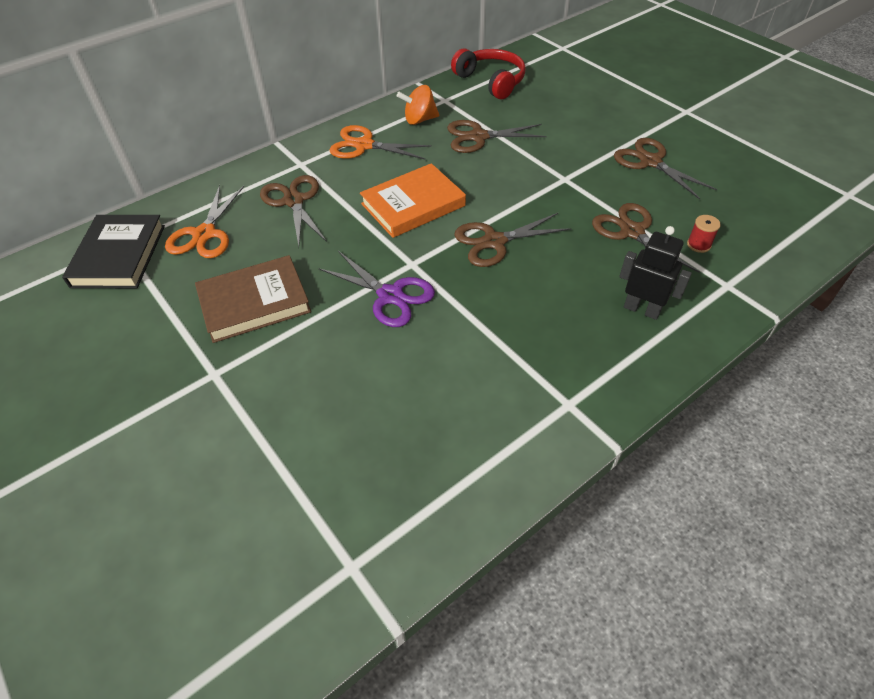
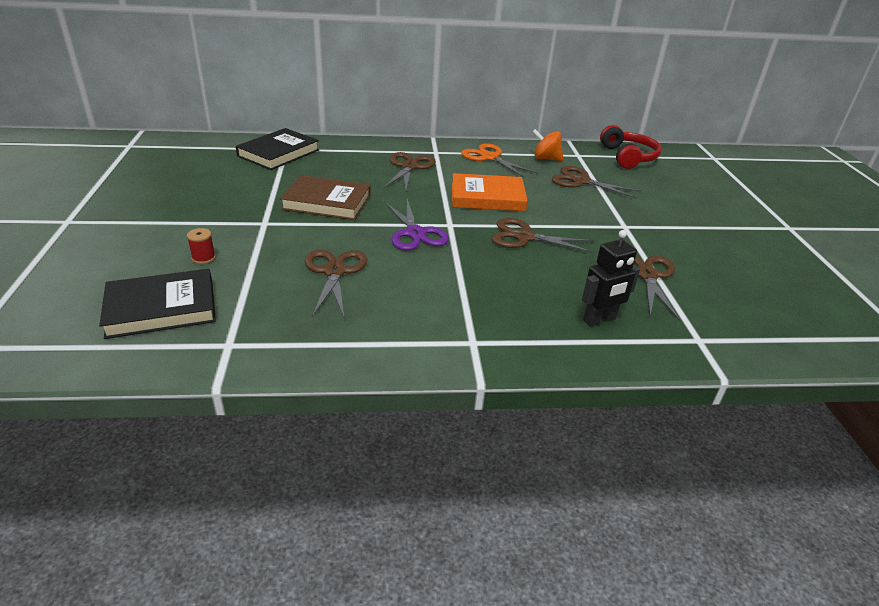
camera: 30 degrees right, 15 degrees down
orange scissors [165,185,244,258] -> none
brown scissors [614,138,717,199] -> brown scissors moved to [305,250,367,317]
black robot [619,226,692,320] -> black robot turned 90 degrees clockwise [582,230,640,327]
red spool [687,215,721,253] -> red spool moved to [187,228,216,264]
none -> black book [99,269,216,339]

